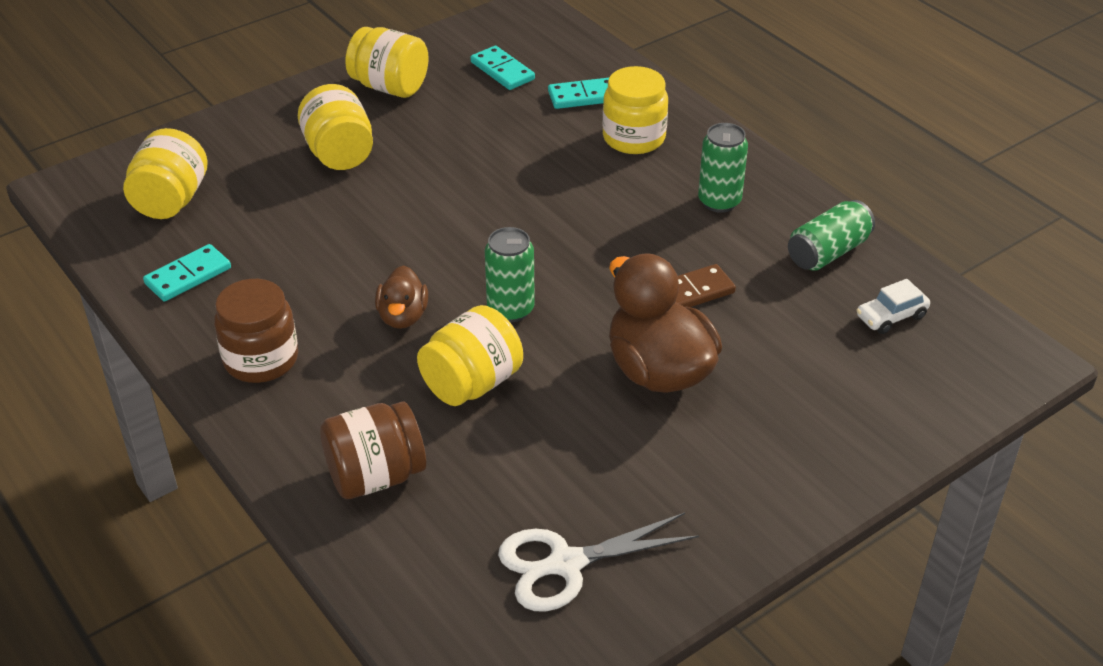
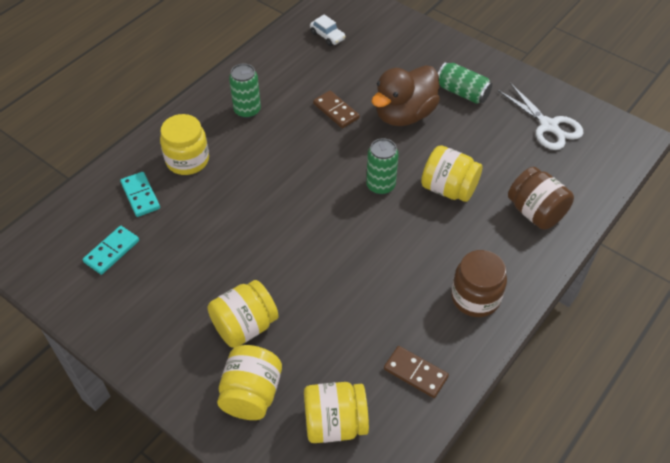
camera: 105 degrees left, 10 degrees up
turquoise domino [143,244,231,302] -> brown domino [384,346,449,398]
yellow jar [345,27,429,98] -> yellow jar moved to [217,345,282,420]
brown duck [375,265,428,329] -> none
green can [788,200,875,271] -> green can moved to [438,62,492,104]

